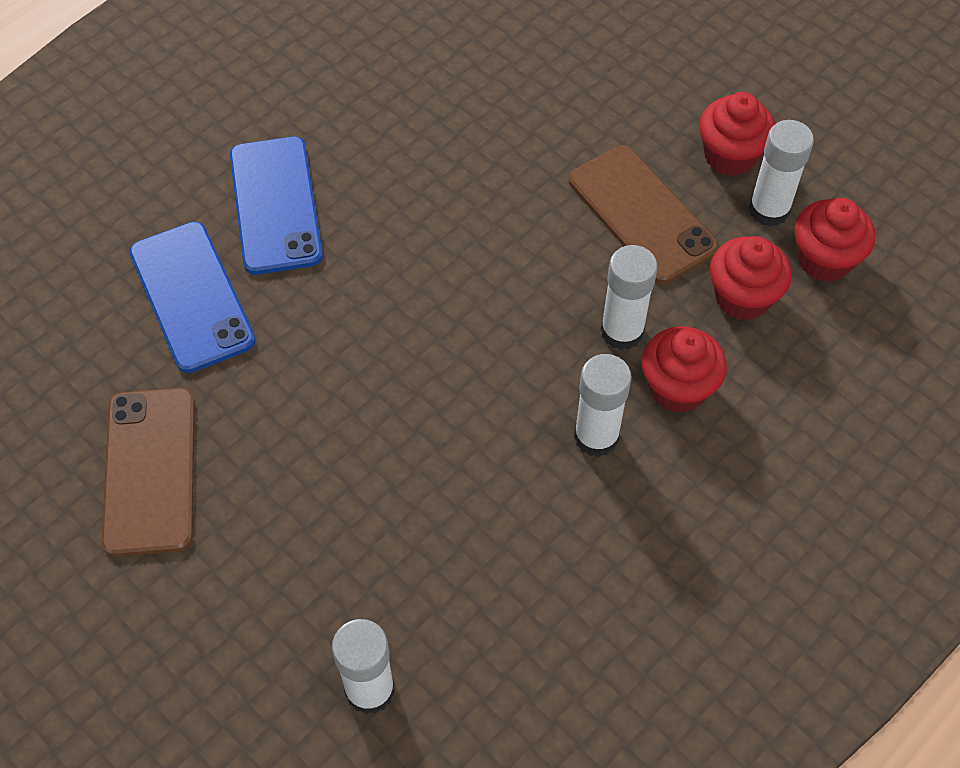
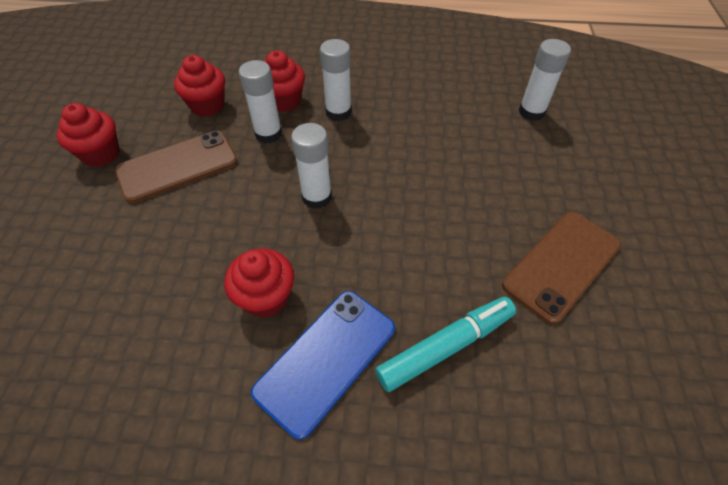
camera: 130 degrees left, 5 degrees down
blue phone [130,222,256,373] -> turquoise marker [375,297,516,392]
brown phone [569,145,719,284] -> brown phone turned 45 degrees clockwise [115,131,238,203]
white glue stick [749,120,814,227] -> white glue stick moved to [291,123,332,209]
red cupcake [795,198,875,282] -> red cupcake moved to [224,249,294,318]

